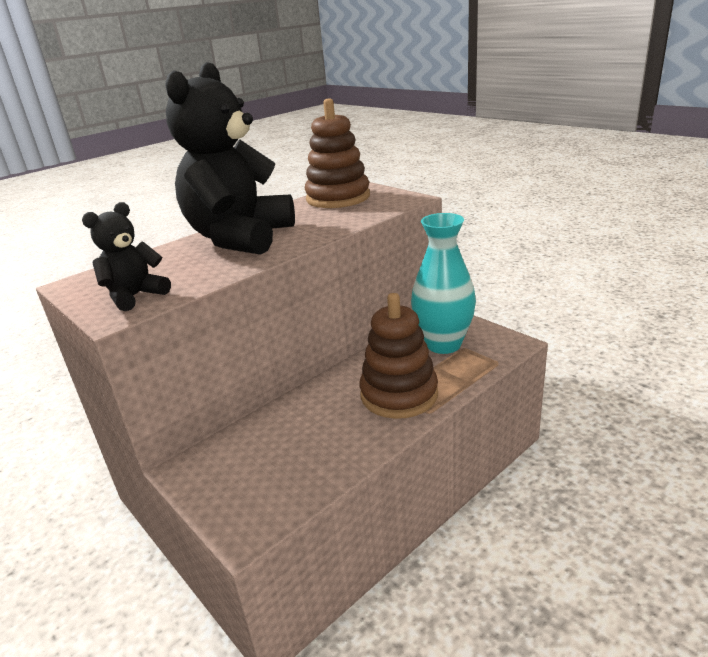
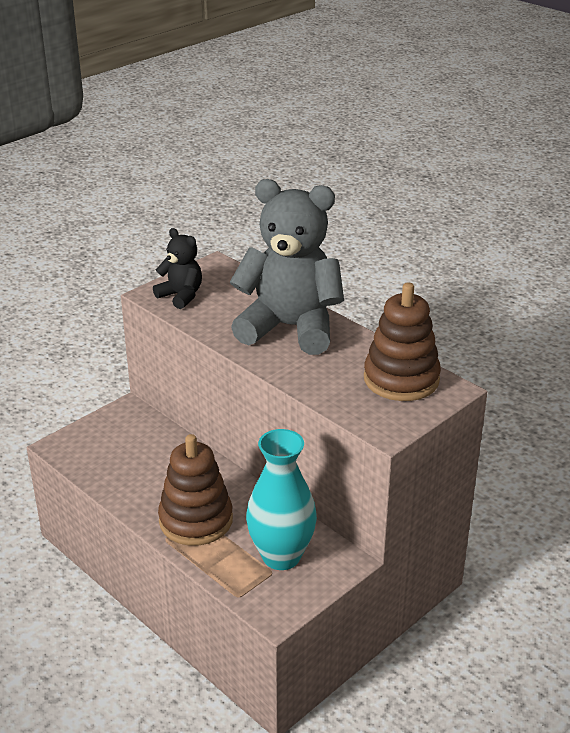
camera: 85 degrees right, 5 degrees up
black teddy bear [165,62,295,255] -> grey teddy bear [230,179,344,355]

